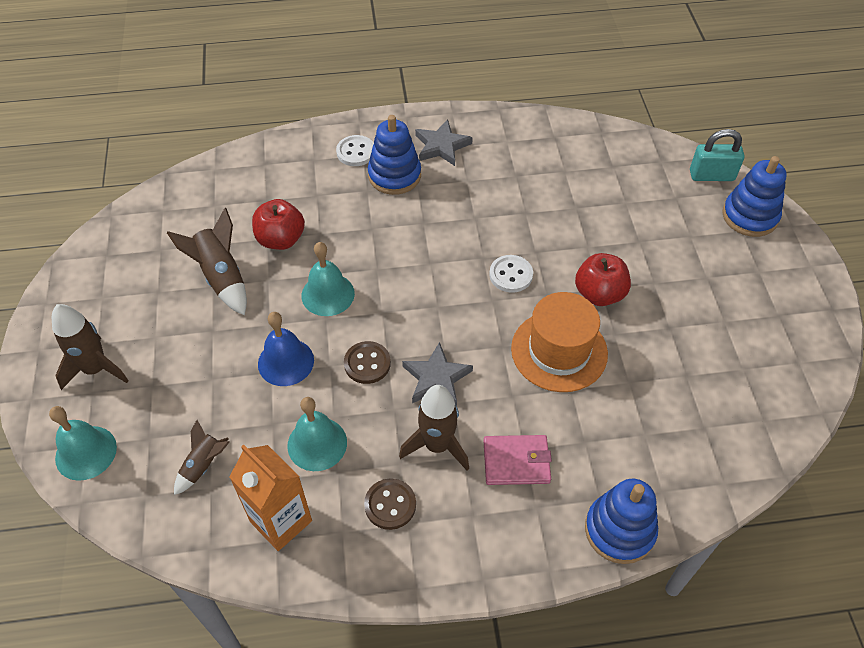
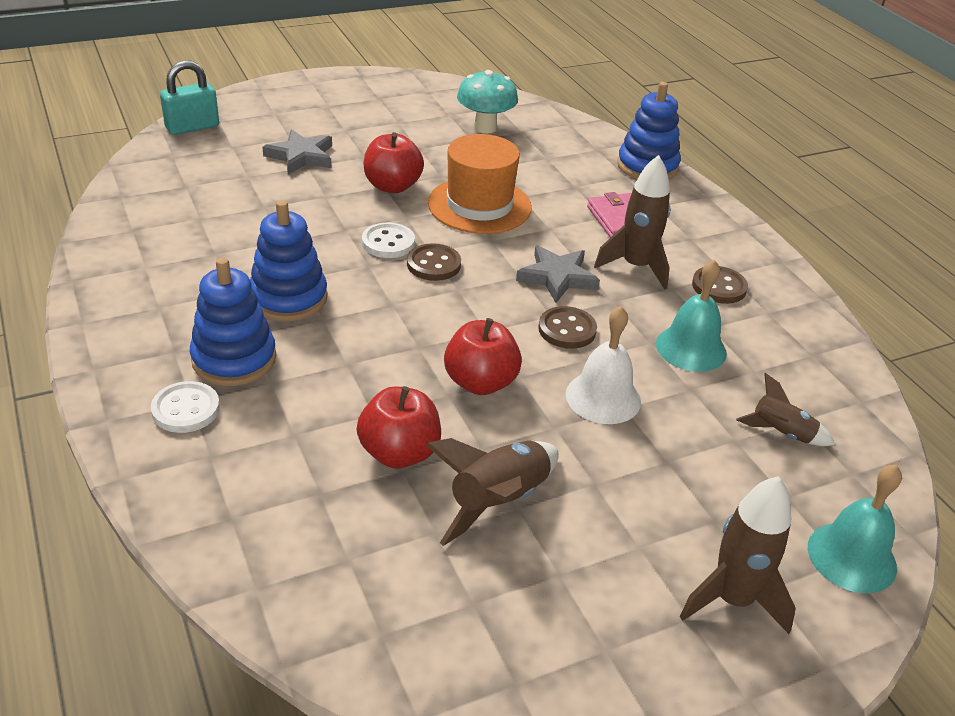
camera: 110 degrees left, 15 degrees down
orange carton [229,444,312,551] -> none
blue bell [258,312,314,386] -> white bell [566,306,641,424]
turquoise bell [302,242,355,316] -> red apple [444,318,522,395]
grey star [415,119,473,166] -> grey star moved to [262,129,332,174]
turquoise padlock [690,129,744,181] -> turquoise padlock turned 75 degrees clockwise [160,60,219,135]
blue stacking toy [722,156,787,237] -> blue stacking toy moved to [250,200,328,321]
none -> brown button [407,243,461,281]
none -> turquoise mushroom [457,70,518,134]

